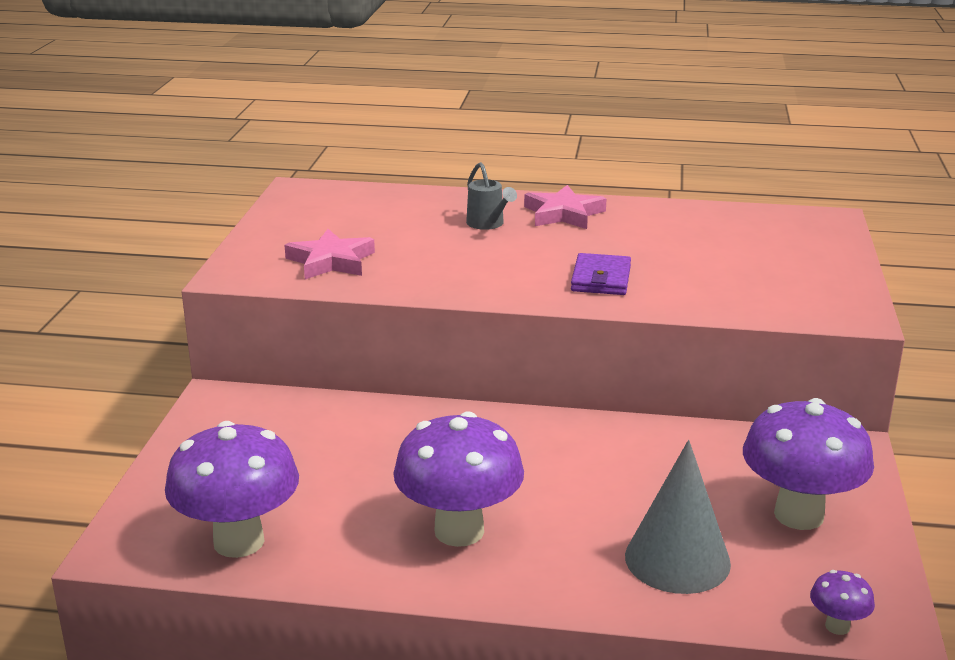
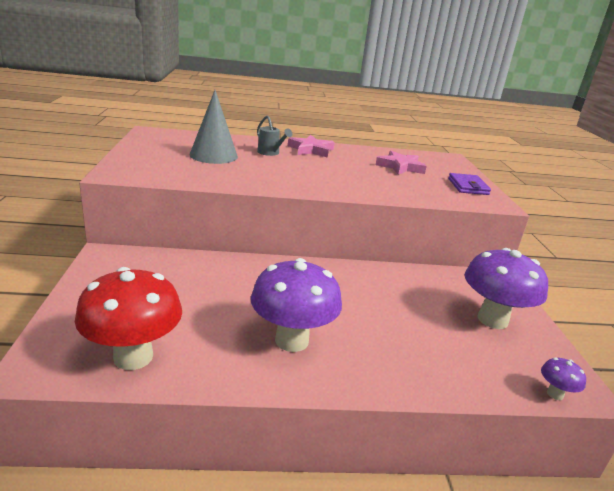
camera: 15 degrees left, 0 degrees up
purple mushroom [165,421,299,558] -> red mushroom [75,267,182,370]
pink star [284,229,375,279] -> pink star moved to [376,151,427,175]
purple wallet [571,253,631,295] -> purple wallet moved to [448,173,491,195]
grey cone [625,440,731,594] -> grey cone moved to [189,90,238,164]

